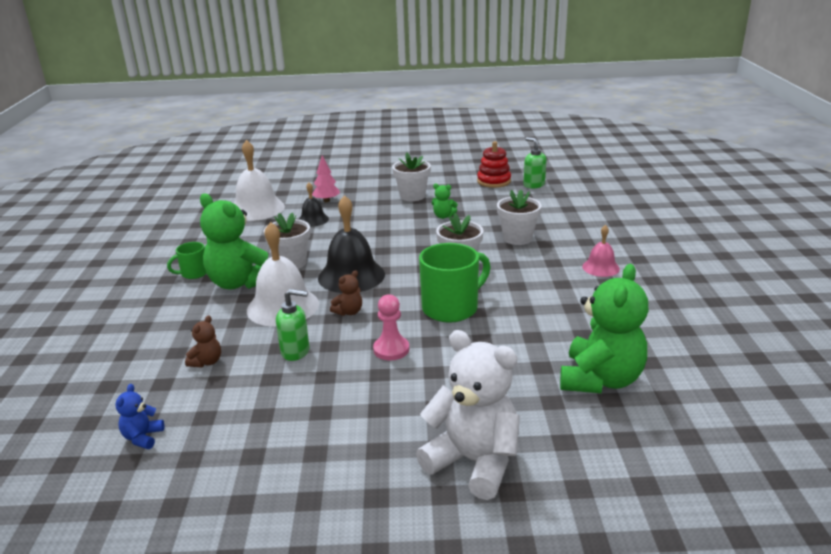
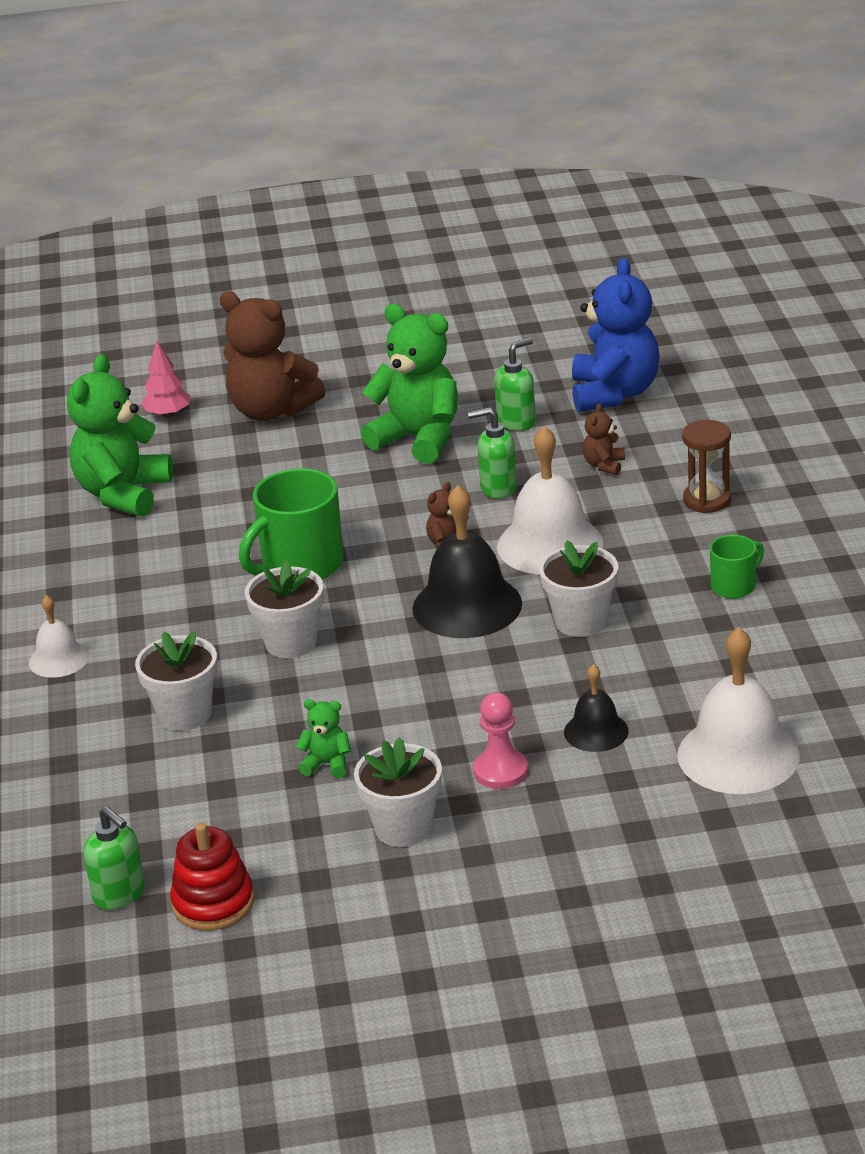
camera: 175 degrees right, 5 degrees up
blue teddy bear [116,384,164,449] -> blue teddy bear [572,257,660,412], size x2.27
green teddy bear [200,193,268,289] -> green teddy bear moved to [361,304,458,464]
pink tree [312,155,340,202] -> pink tree moved to [141,340,190,418]
pink pawn [373,294,409,360] -> pink pawn moved to [473,692,528,789]
white teddy bear [416,330,520,500] -> brown teddy bear [220,291,326,421]
pink bell [582,225,620,277] -> white bell [29,595,89,678]
none -> green soap dispenser [494,338,536,431]
none -> brown hourglass [682,420,731,513]

